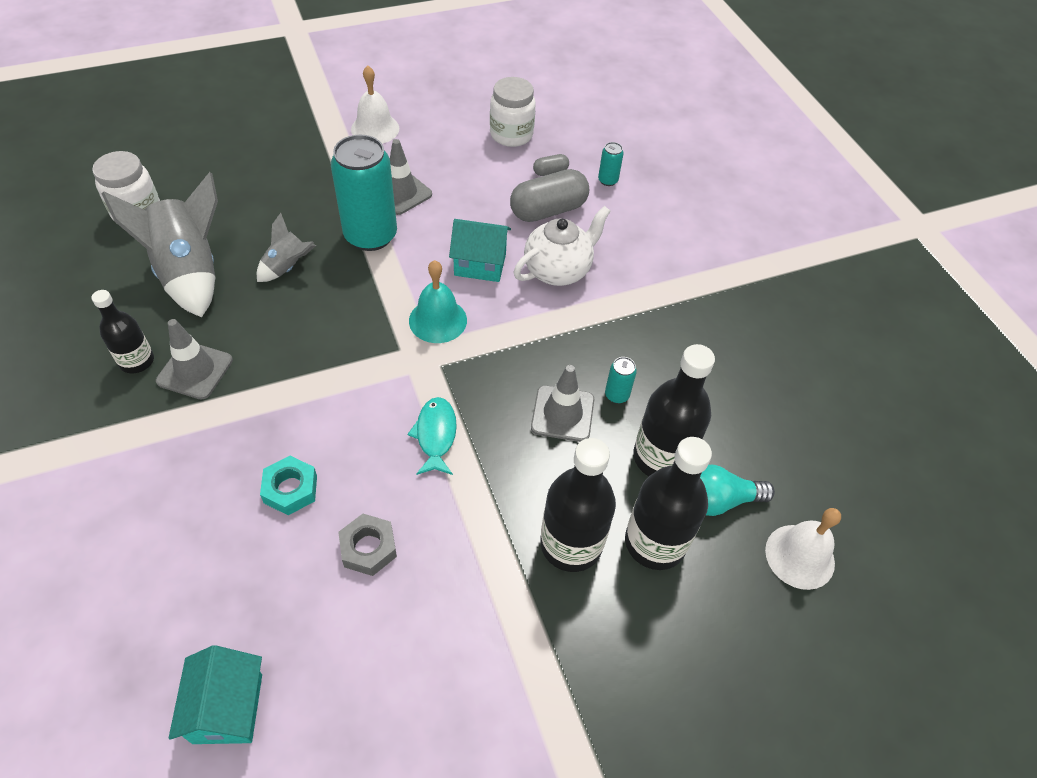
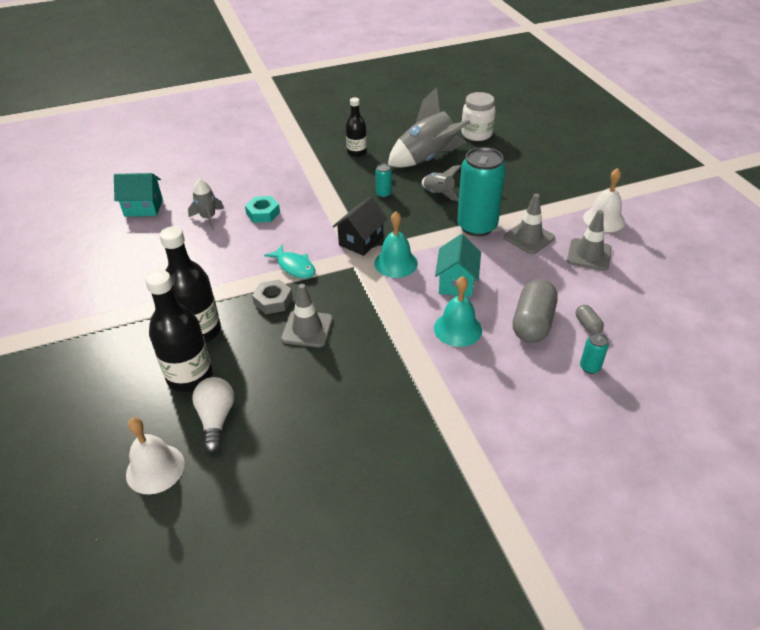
camera: 95 degrees right, 10 degrees down
grey traffic cone [156,319,233,400] -> grey traffic cone moved to [567,210,612,271]
grey nut [338,514,397,576] -> grey nut moved to [252,280,293,314]
turquoise fish [407,397,457,475] -> turquoise fish turned 45 degrees clockwise [264,245,315,279]
white jar [490,77,536,147] -> none
grey capsule [510,169,589,222] -> grey capsule turned 45 degrees clockwise [513,279,558,343]
white teapot [514,206,611,286] -> turquoise bell [434,276,482,347]
turquoise can [605,357,637,403] -> turquoise can moved to [375,164,392,198]
black bottle [633,344,715,476] -> none
turquoise light bulb [700,465,775,516] -> white light bulb [192,377,234,453]
none -> grey rocket [188,178,224,230]
none -> black house [333,197,388,256]

